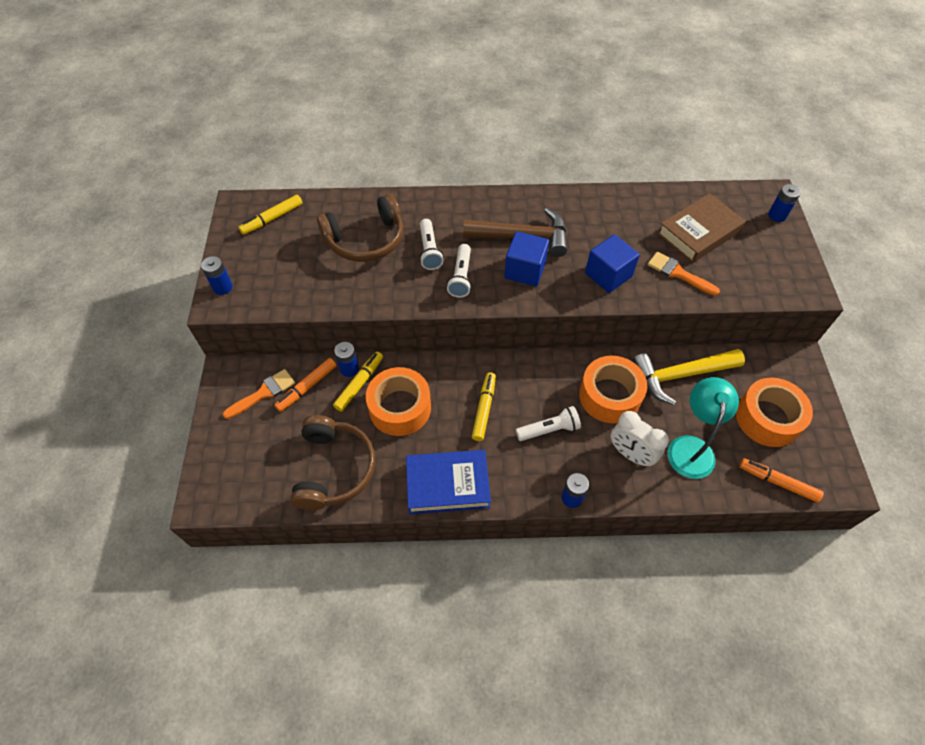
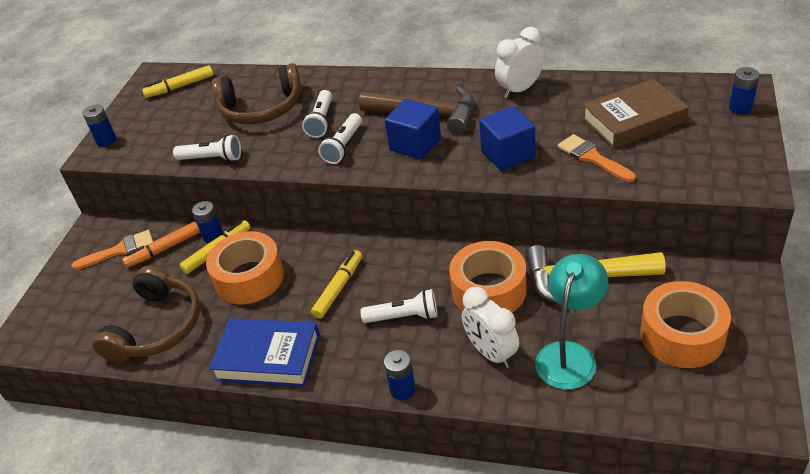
camera: 20 degrees right, 15 degrees down
orange marker [739,458,824,503] -> none
none -> white flashlight [173,135,241,162]
none -> white clock [495,27,544,98]

